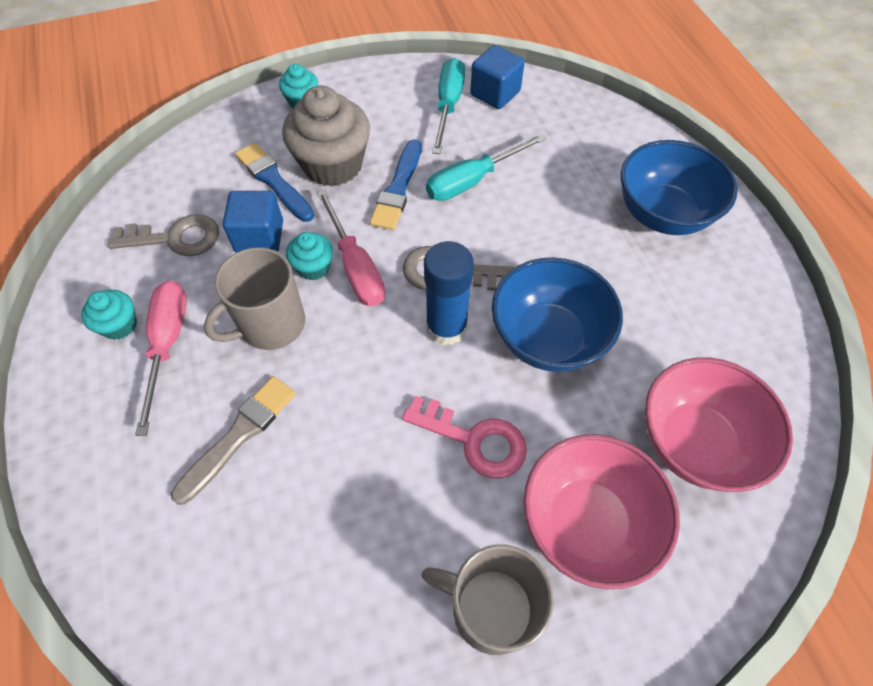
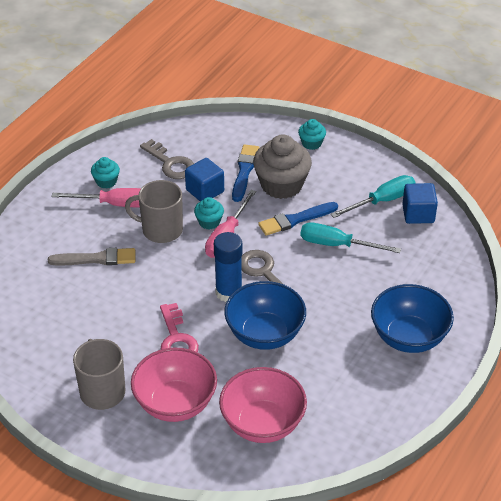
camera: 50 degrees right, 15 degrees down
pink screwdriver [135,280,187,436] -> pink screwdriver turned 45 degrees clockwise [52,188,141,207]

